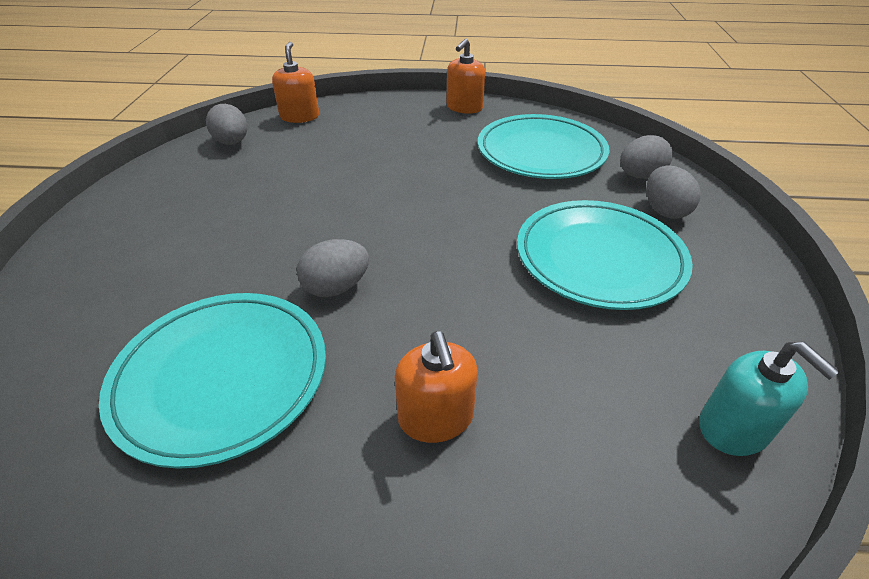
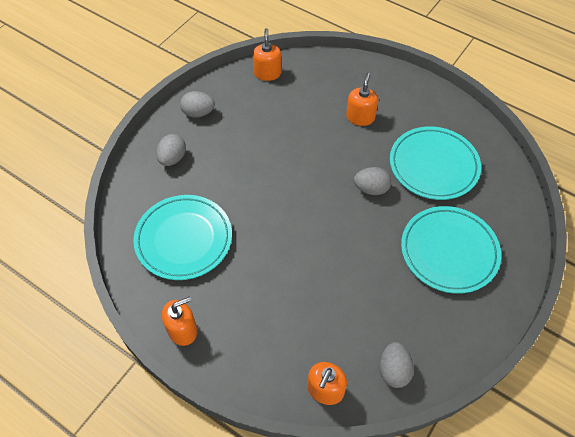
camera: 150 degrees left, 15 degrees up
turquoise plate [517,200,693,310] -> turquoise plate moved to [401,206,501,294]
grey egg [620,135,673,179] -> grey egg moved to [180,91,215,118]
turquoise soap dispenser [699,342,840,456] -> orange soap dispenser [253,28,282,81]

